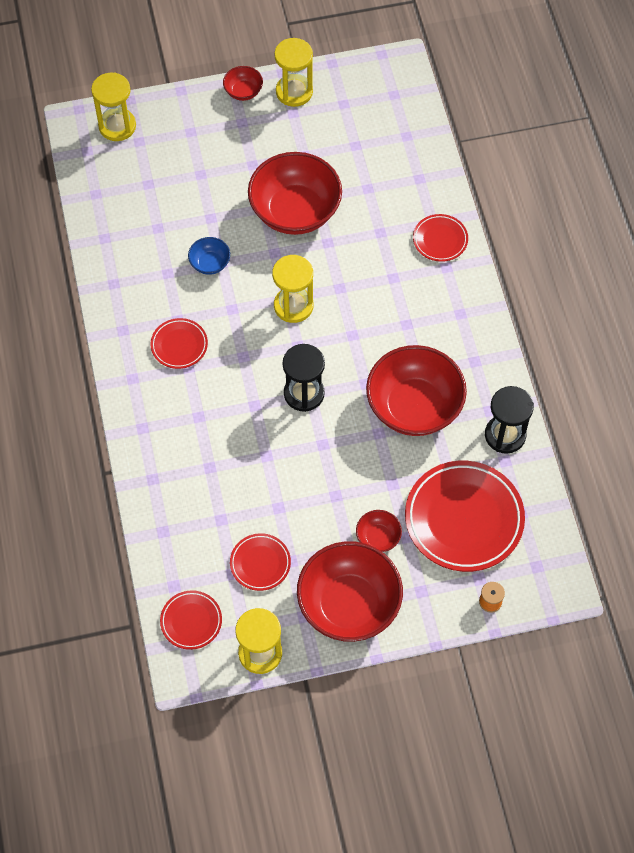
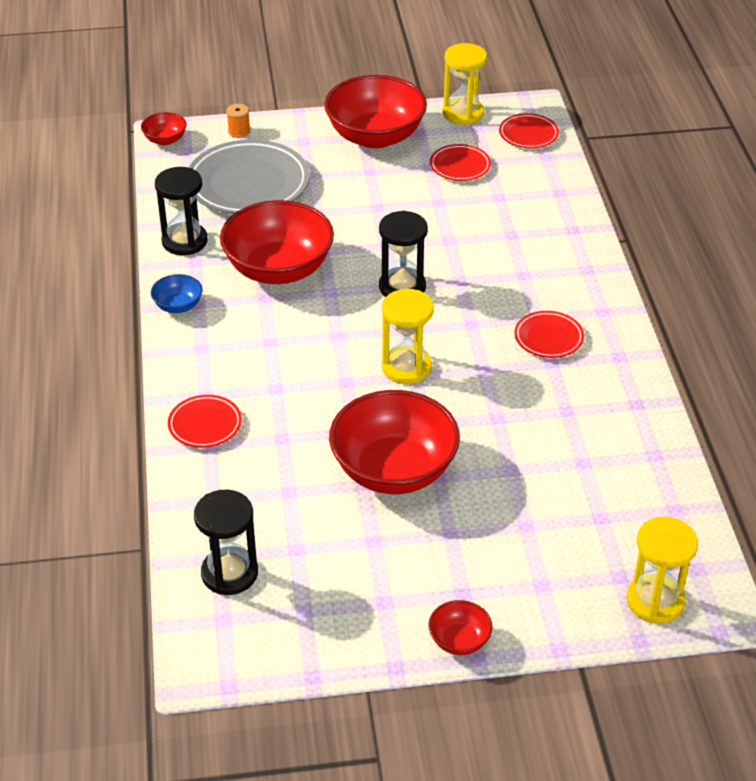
camera: 175 degrees left, 20 degrees down
blue bowl [188,237,230,275] -> blue bowl moved to [151,274,203,313]
yellow hourglass [274,38,313,107] -> none
red bowl [356,510,402,552] -> red bowl moved to [141,112,187,145]
red plate [405,461,525,572] -> grey plate [189,140,310,214]
none -> black hourglass [194,490,258,595]

